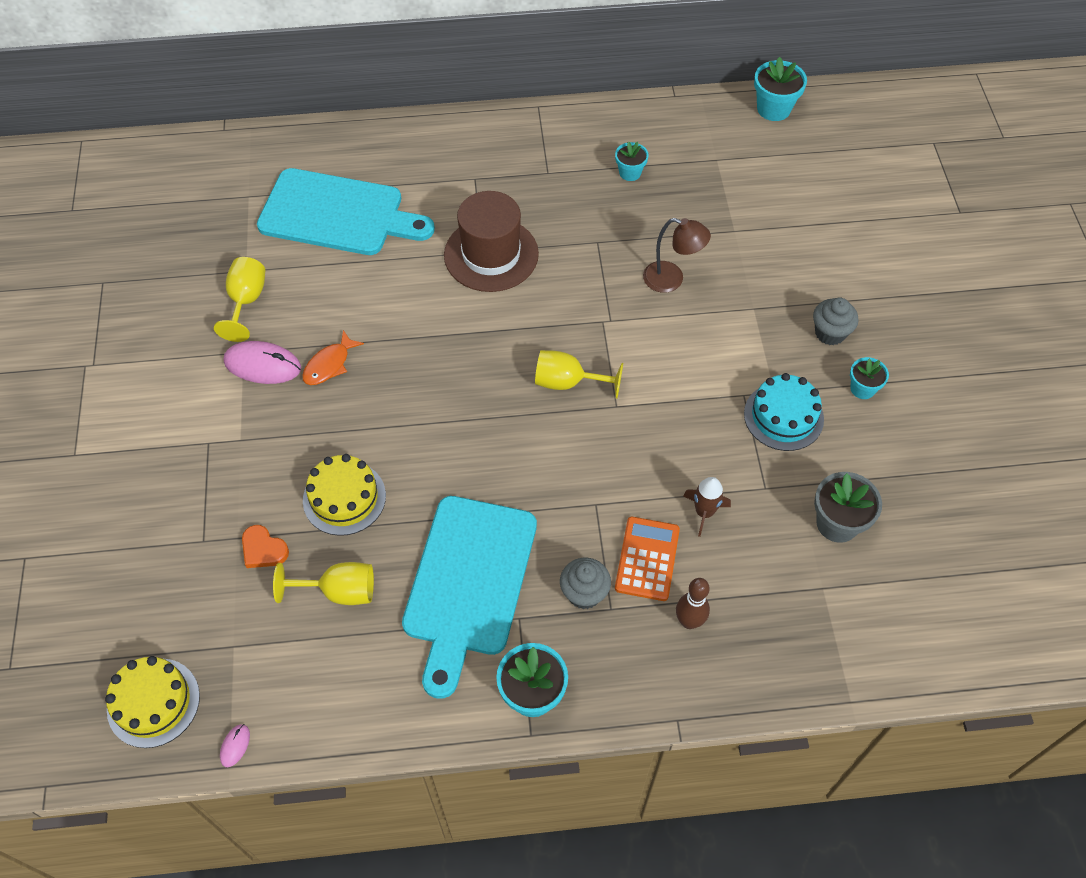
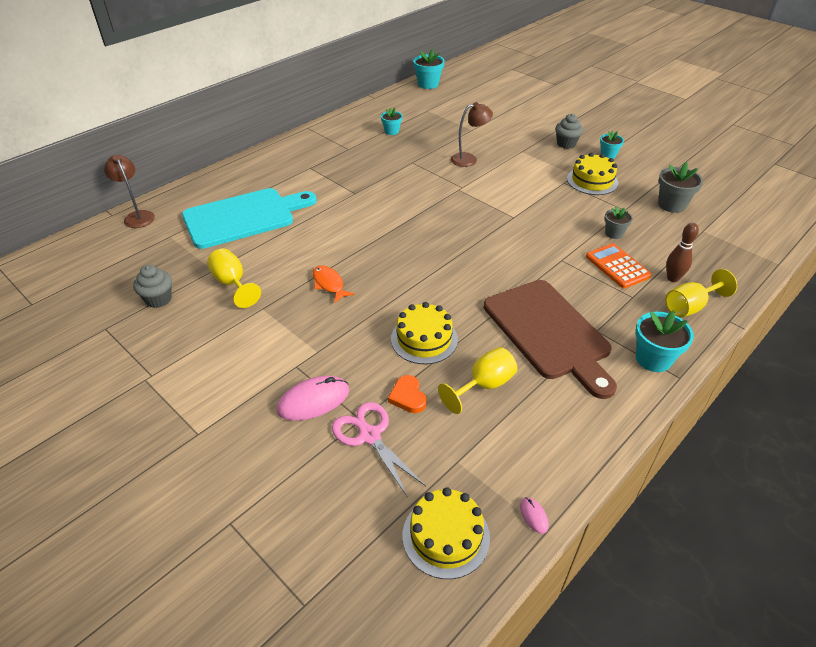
camera: 40 degrees left, 15 degrees down
pink mouse [224,341,301,384] -> pink mouse moved to [277,376,350,421]
orange heart [242,525,289,568] -> orange heart turned 75 degrees clockwise [388,375,427,413]
orange fish [302,330,364,385] -> orange fish turned 150 degrees clockwise [313,265,354,303]
turquoise cutting board [402,496,537,699] -> brown cutting board [484,280,617,399]
brown hat [444,191,539,292] -> none
yellow goblet [535,350,623,399] -> yellow goblet moved to [665,269,737,317]
grey cupcake [560,558,611,609] -> grey cupcake moved to [133,265,172,308]
brown rocket [683,477,731,537] -> grey flower pot [605,206,633,239]
turquoise cake [744,373,824,451] -> yellow cake [567,153,618,195]
none -> brown lamp [104,155,155,228]
none -> pink scissors [332,402,426,497]

